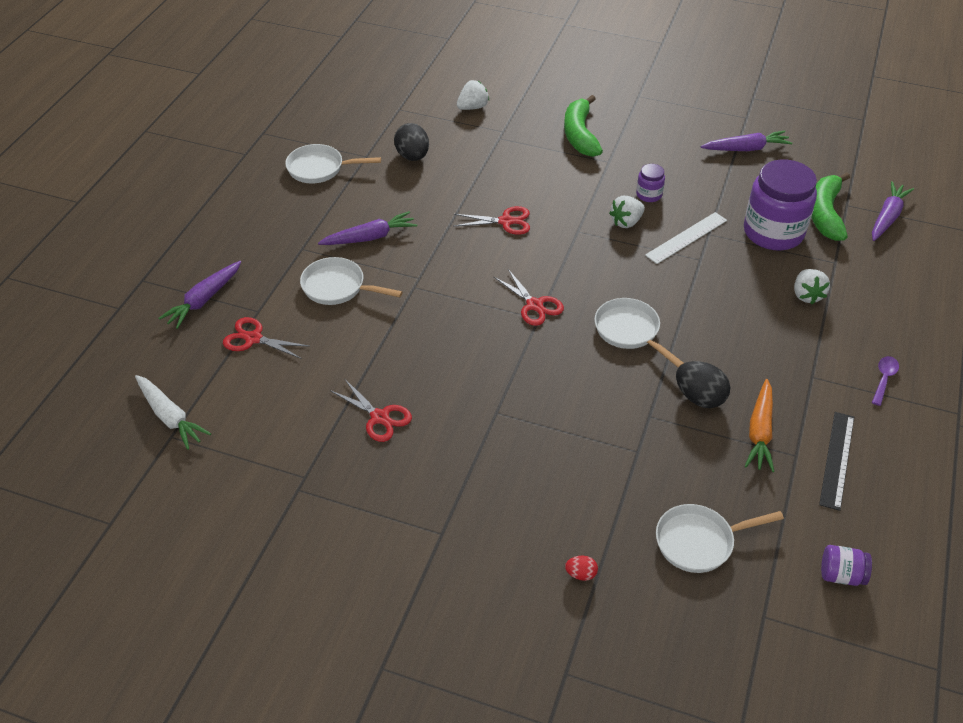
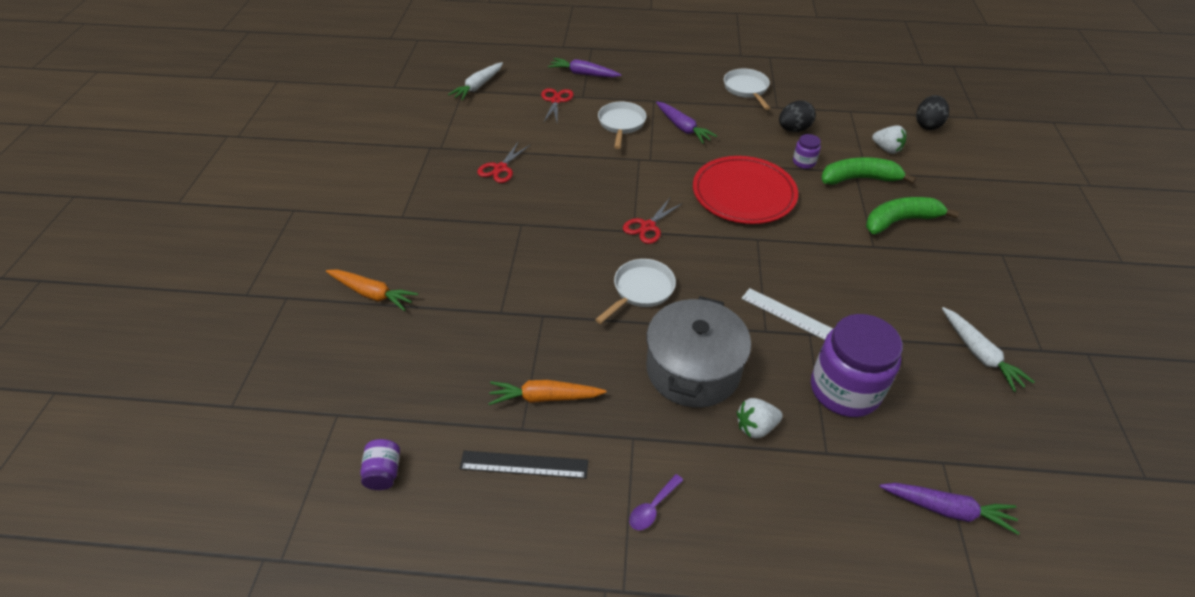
camera: 75 degrees right, 0 degrees up
red scissors [454,206,530,235] -> red plate [693,156,798,224]
red egg [565,556,598,581] -> orange carrot [326,269,418,311]
white strawberry [609,196,645,228] -> none
purple jar [636,164,665,202] -> purple jar moved to [793,134,821,169]
white pan [656,504,784,573] -> none
black egg [676,361,730,408] -> black egg moved to [916,95,949,130]
purple carrot [701,131,793,151] -> white carrot [942,307,1035,392]
green banana [811,172,850,241] -> green banana moved to [821,157,916,185]
purple spoon [872,356,899,406] -> purple spoon turned 120 degrees clockwise [629,474,683,530]
none -> grey pot [647,296,751,408]

